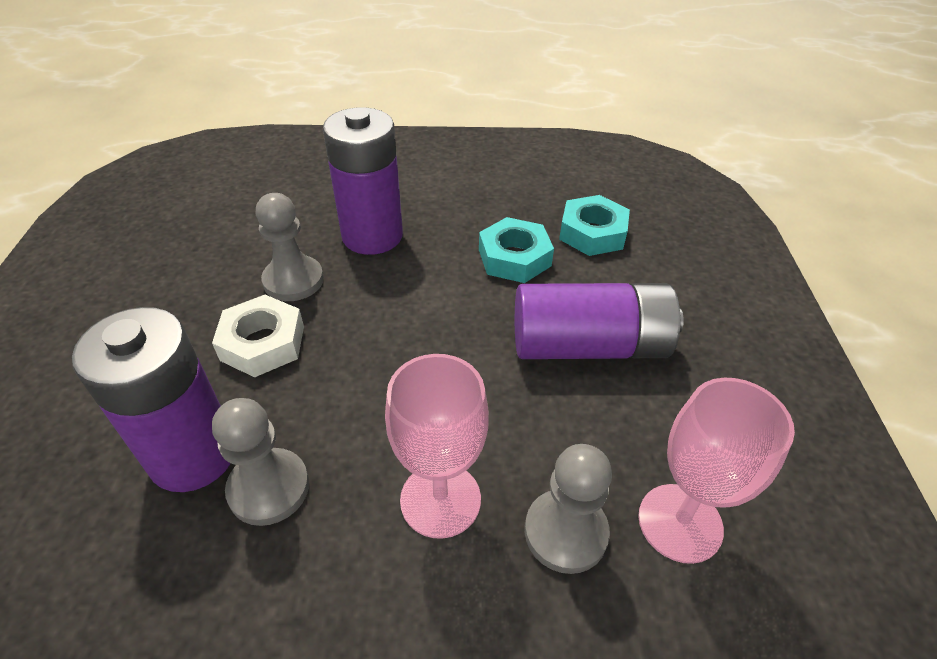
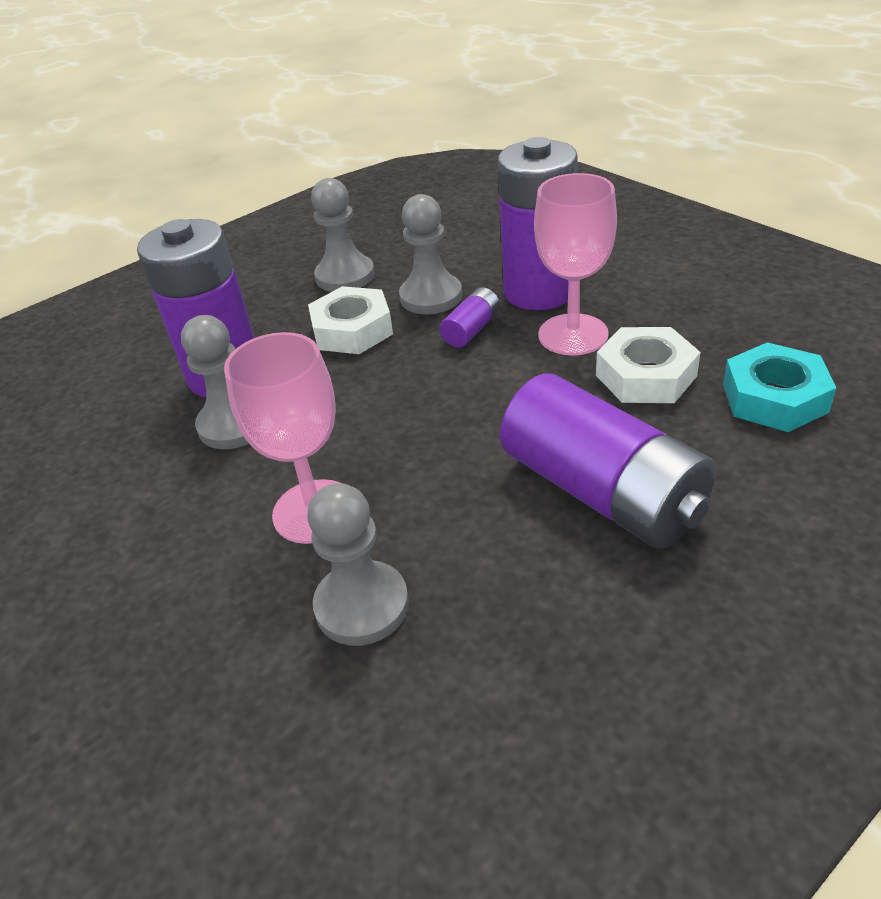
camera: 55 degrees right, 5 degrees down
turquoise nut [479,217,554,283] -> white nut [596,327,701,403]
pink goblet [638,378,795,564] -> pink goblet moved to [534,173,617,355]
none -> grey pawn [311,178,375,292]
none -> purple battery [440,287,500,348]

